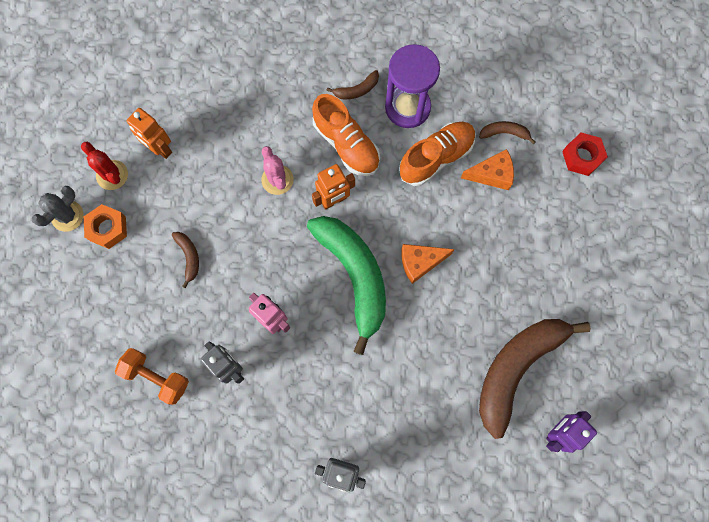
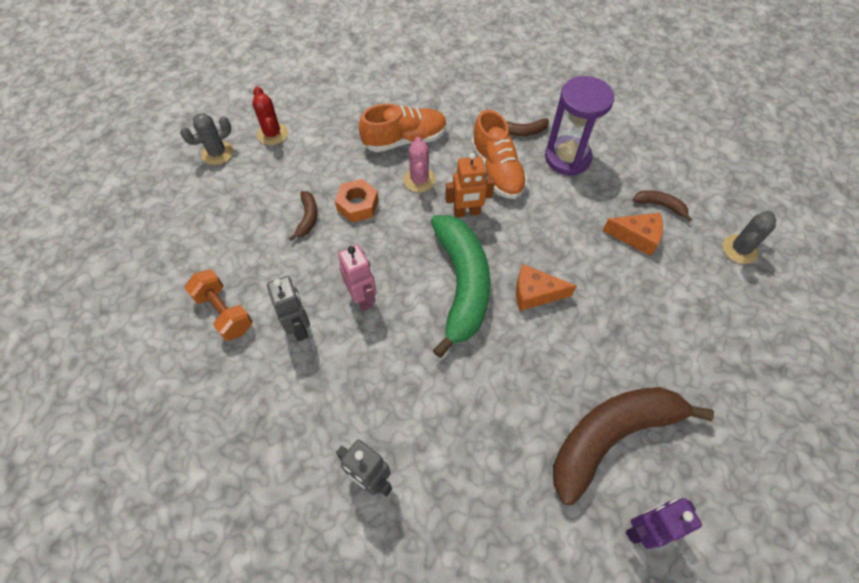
camera: 20 degrees right, 15 degrees down
orange nut [84,204,127,249] -> orange nut moved to [335,179,379,222]
orange robot [127,108,172,159] -> none
orange shoe [399,122,476,186] -> orange shoe moved to [359,104,447,152]
red nut [562,133,608,176] -> grey cactus [723,211,776,264]

